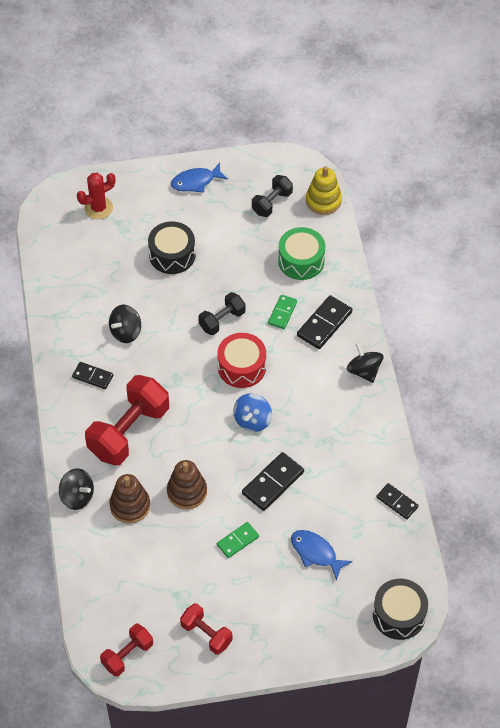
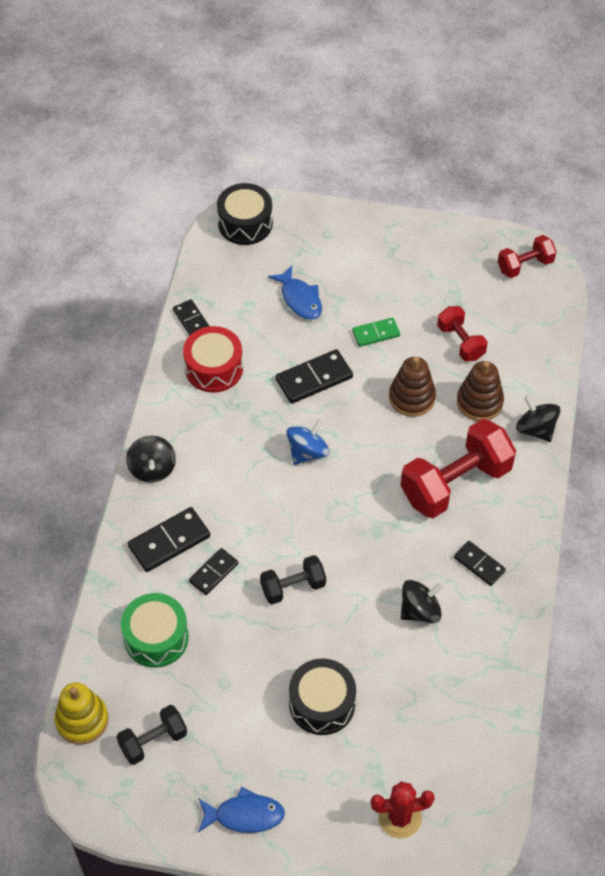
camera: 160 degrees left, 0 degrees up
red dumbbell [180,603,233,655] -> red dumbbell moved to [437,306,488,362]
red drum [217,333,266,388] -> red drum moved to [183,326,243,393]
green domino [268,295,297,329] -> black domino [189,548,238,595]

